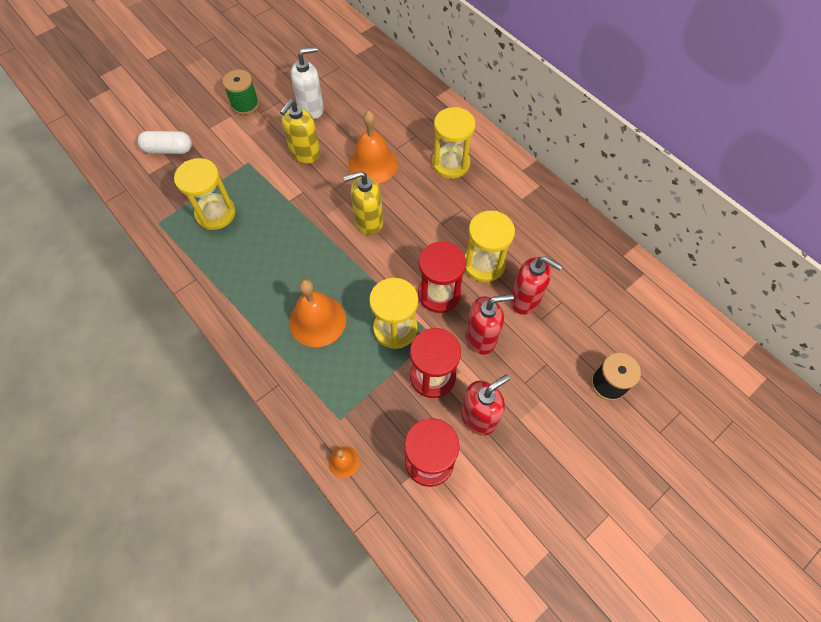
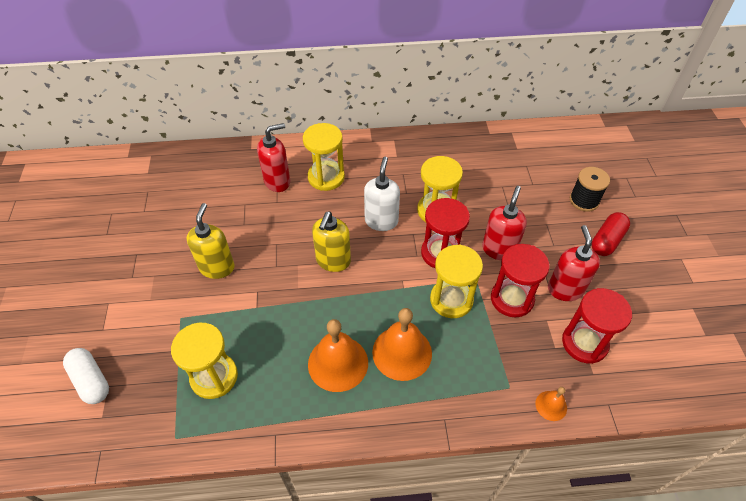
camera: 55 degrees left, 10 degrees down
white capsule [137,131,192,154] -> white capsule turned 75 degrees counterclockwise [63,348,109,404]
green spool [223,70,259,115] -> none
yellow soap dispenser [280,99,321,163] -> yellow soap dispenser turned 150 degrees counterclockwise [187,203,234,279]
white soap dispenser [291,47,324,119] -> white soap dispenser moved to [364,157,400,231]
orange bell [348,111,398,183] -> orange bell moved to [308,319,368,392]
red soap dispenser [510,256,563,315] -> red soap dispenser moved to [257,123,290,192]
none -> red capsule [592,212,630,256]

